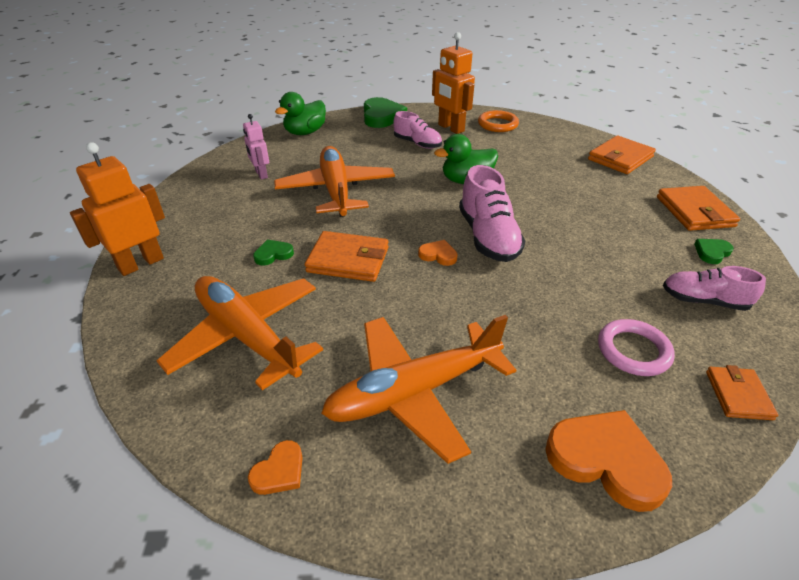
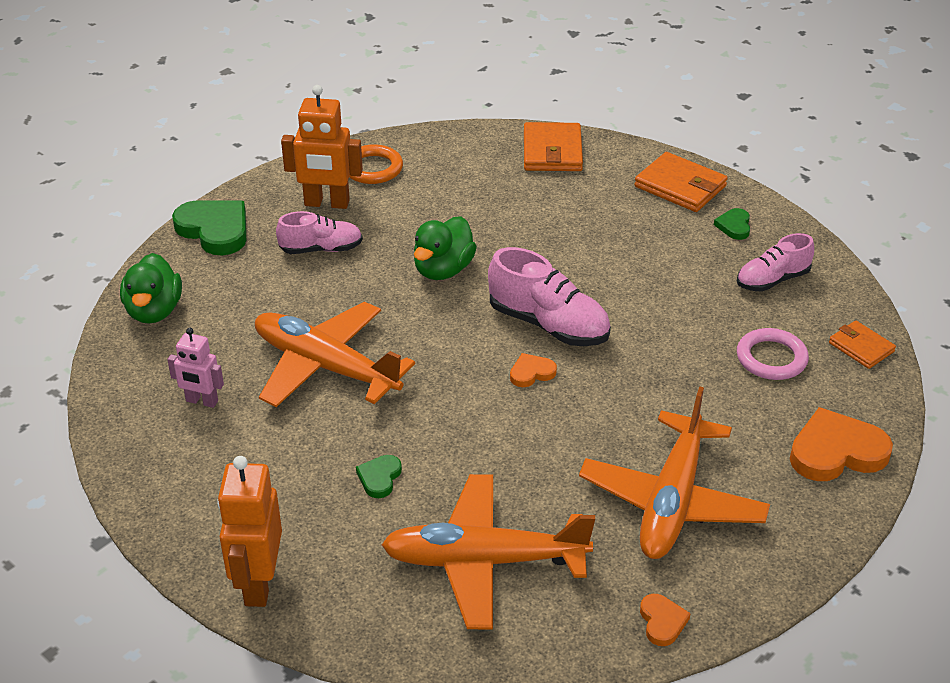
camera: 45 degrees left, 0 degrees up
orange wallet [305,231,388,282] -> none

